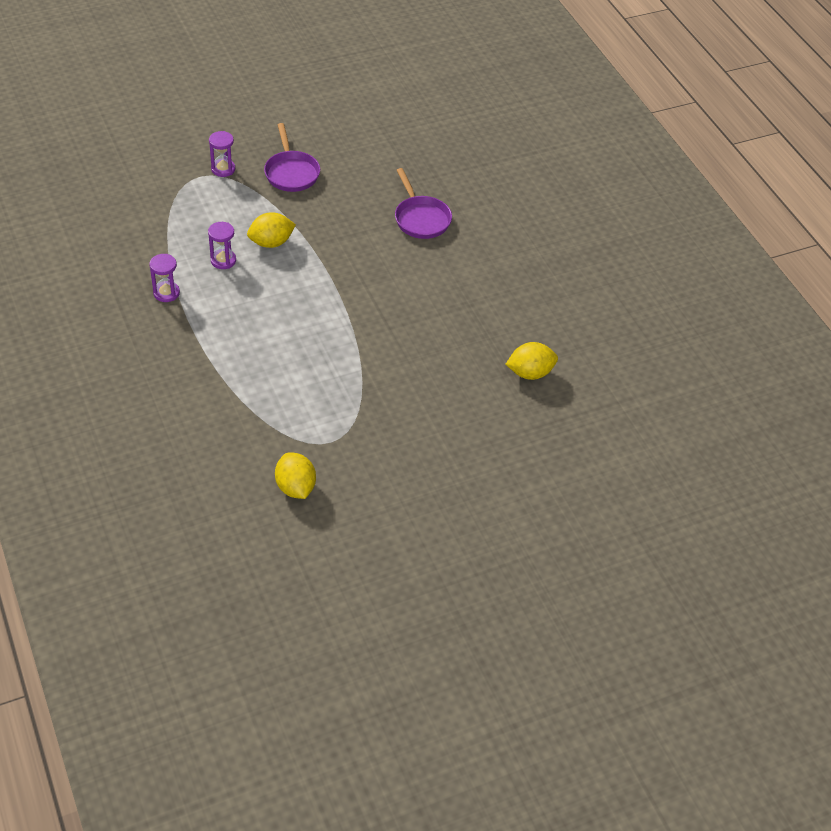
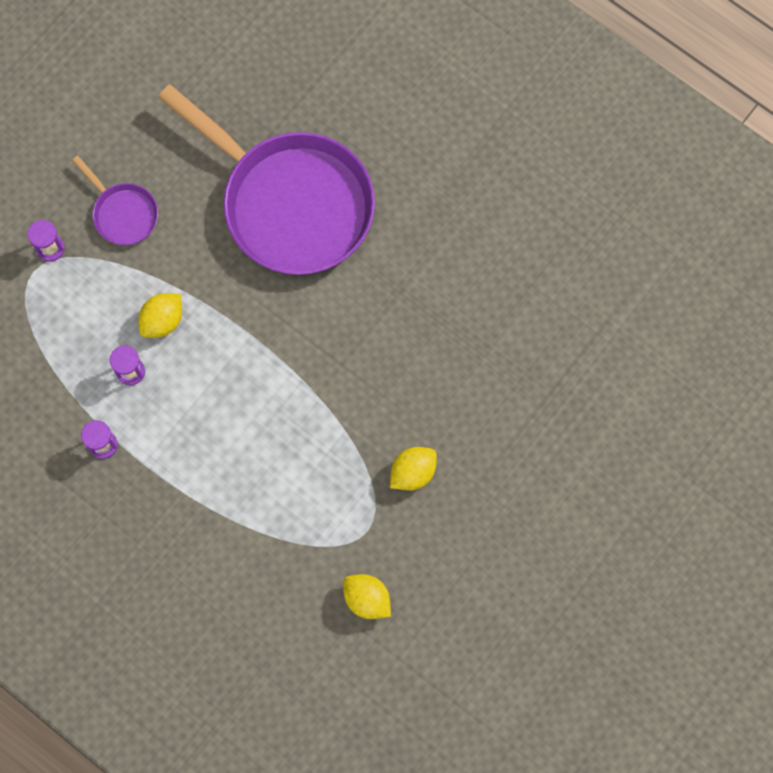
camera: 25 degrees left, 25 degrees up
purple pan [395,168,452,239] -> purple pan [158,84,375,275], size x2.29
yellow lemon [506,342,558,380] -> yellow lemon moved to [390,447,437,491]

